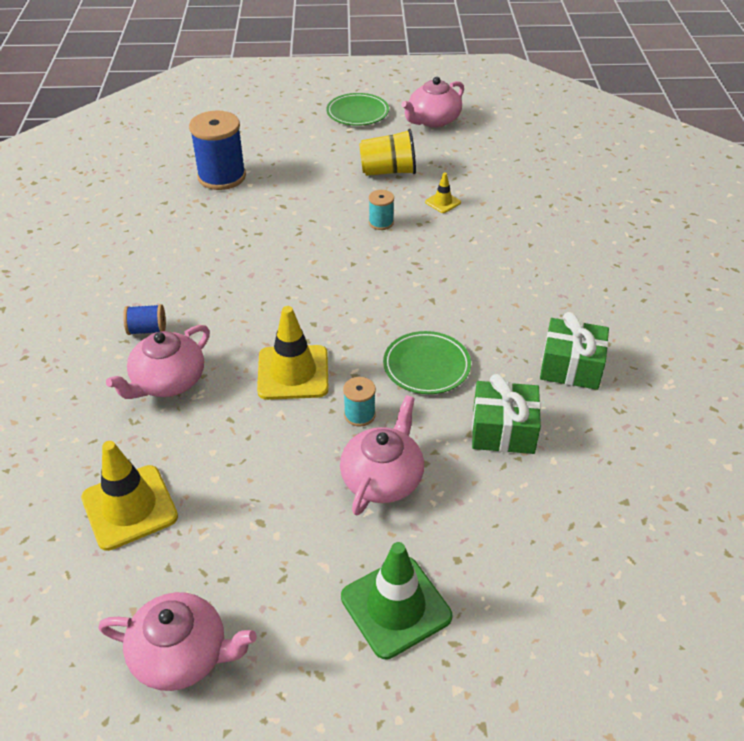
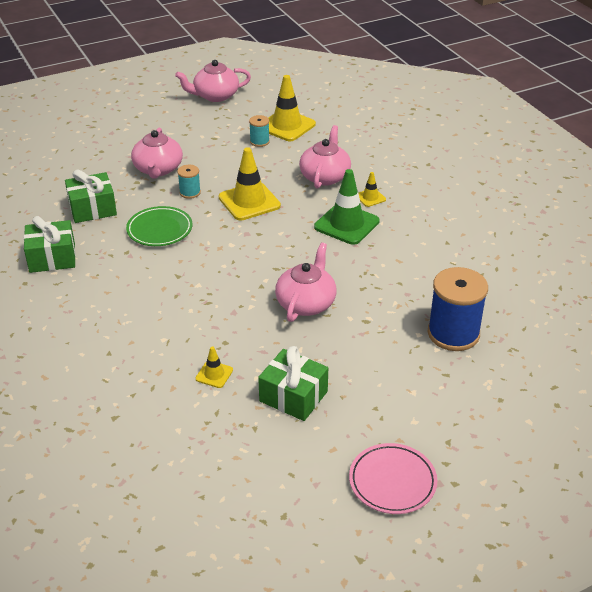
camera: 155 degrees right, 5 degrees down
blue spool [123,304,166,335] -> yellow traffic cone [358,172,386,207]
green plate [327,93,389,126] -> pink plate [349,443,437,514]
green traffic cone [341,542,452,659] -> green traffic cone moved to [314,169,380,245]
yellow cup [359,129,416,176] -> green gift [258,346,328,421]
turquoise spool [369,190,394,230] -> turquoise spool moved to [249,115,270,147]
pink teapot [401,77,464,128] -> pink teapot moved to [275,243,336,322]

